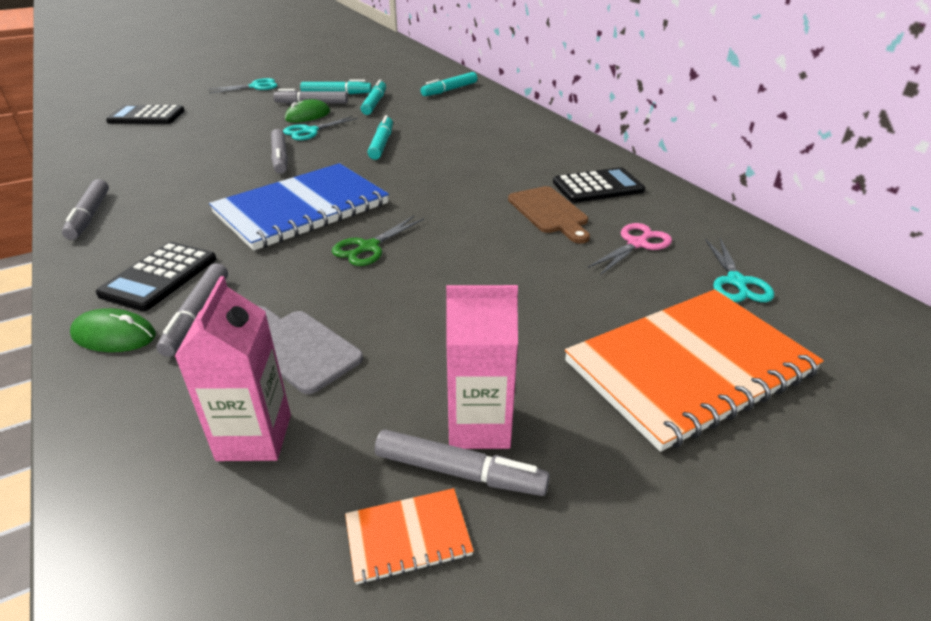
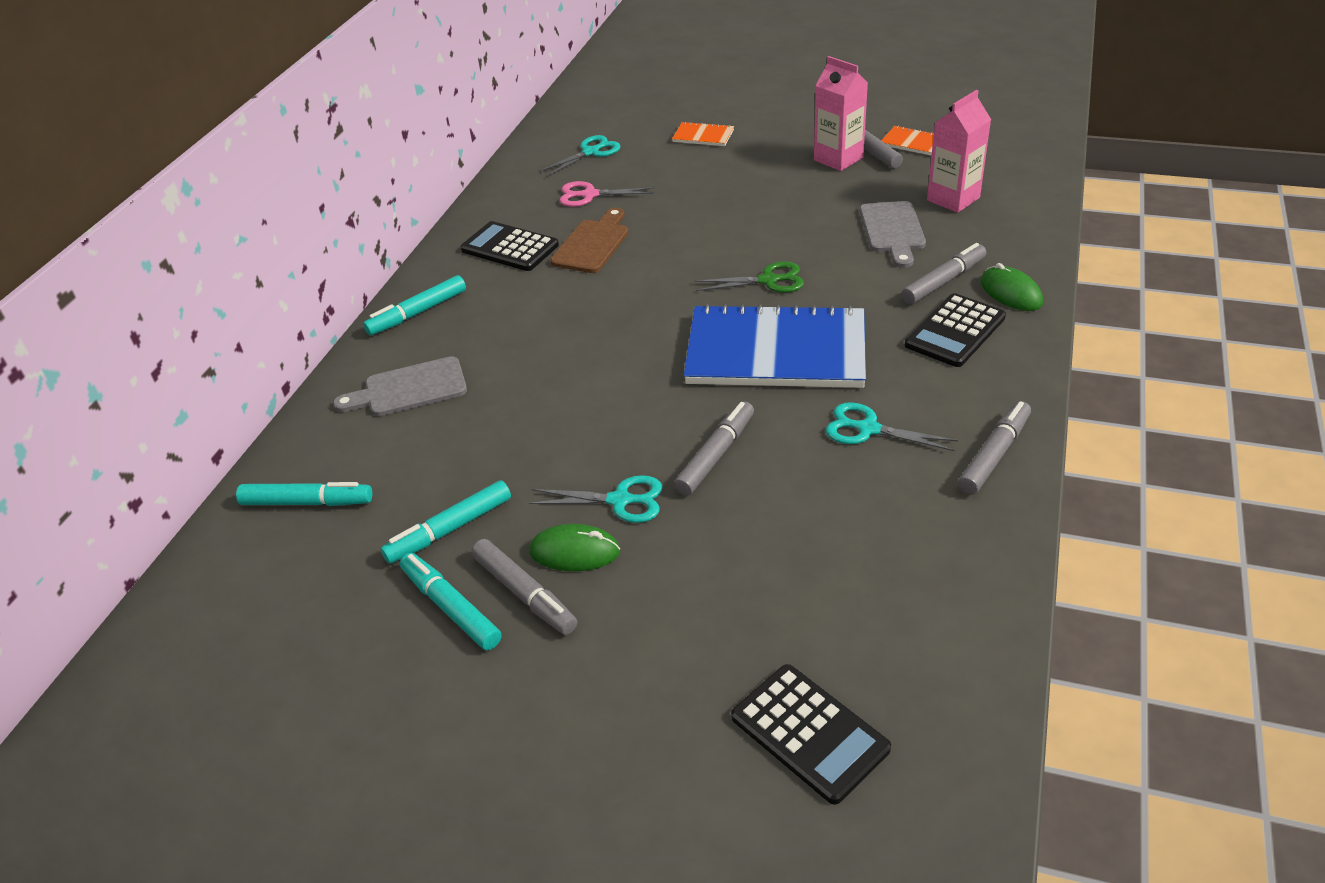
camera: 130 degrees left, 5 degrees up
black calculator [95,242,216,311] -> black calculator turned 150 degrees clockwise [905,293,1006,367]
turquoise scissors [208,78,278,93] -> turquoise scissors moved to [826,402,958,451]
turquoise marker [367,115,393,160] -> turquoise marker moved to [363,275,466,335]
orange notebook [565,289,824,452] -> orange notebook [672,121,734,146], size x0.41
none -> grey cutting board [333,356,467,416]

